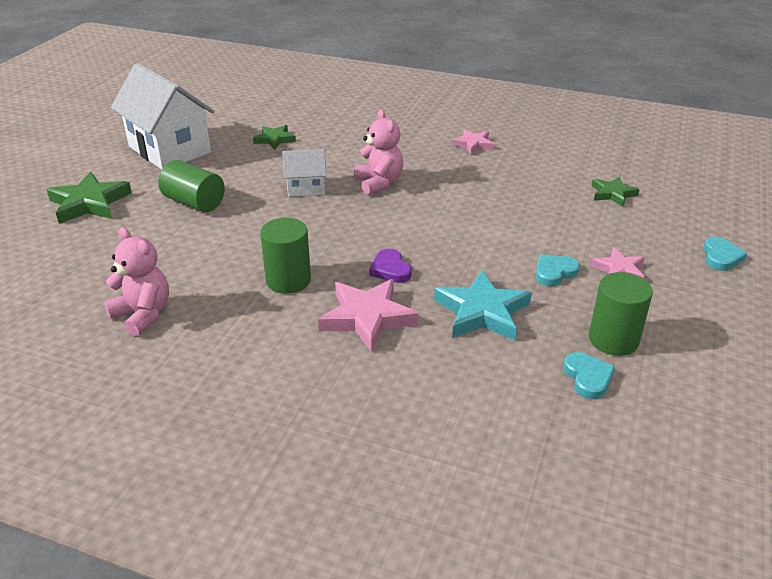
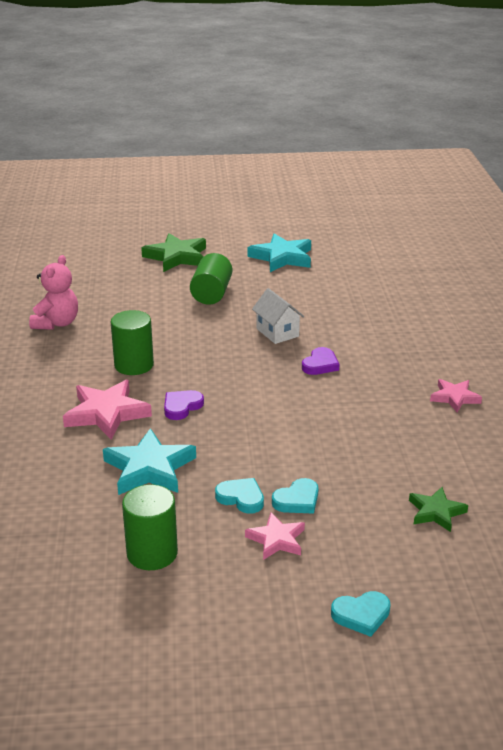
camera: 65 degrees right, 5 degrees down
white house [111,63,214,170] -> turquoise star [248,233,311,272]
green star [253,125,296,150] -> none
pink teddy bear [355,109,403,195] -> purple heart [302,347,340,375]
turquoise heart [563,352,615,399] -> turquoise heart moved to [272,478,318,514]

